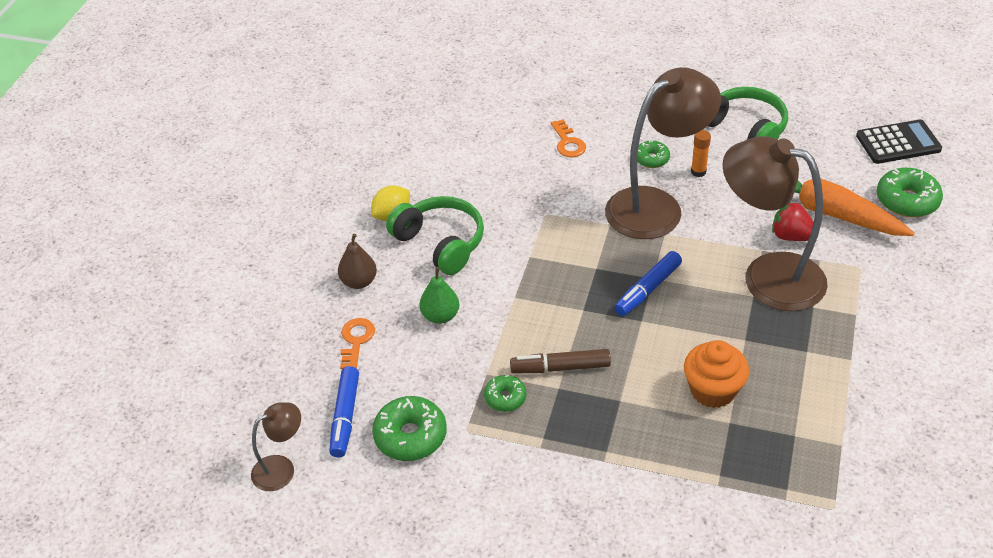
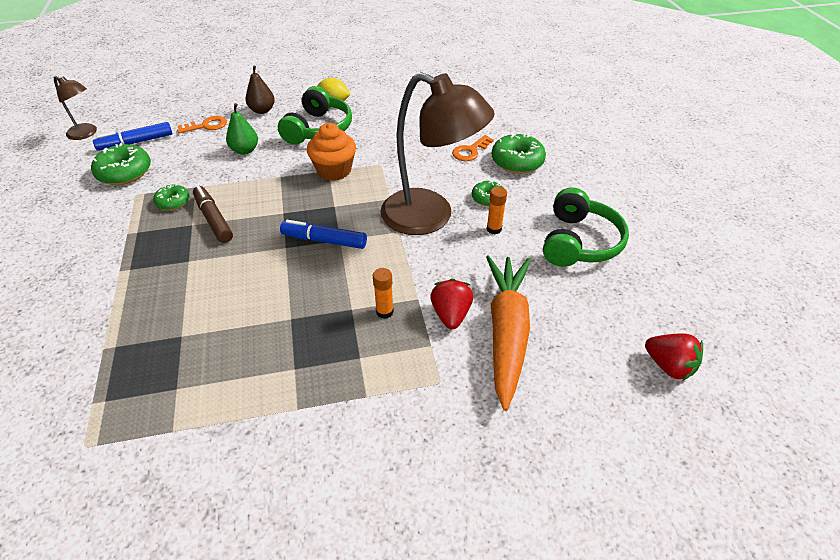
camera: 60 degrees right, 0 degrees up
orange cupcake [684,340,749,408] -> orange cupcake moved to [307,123,356,181]
brown lamp [722,136,828,311] -> orange glue stick [373,268,394,319]
black calculator [856,119,942,164] -> red strawberry [645,333,703,380]
green donut [876,168,943,217] -> green donut moved to [492,133,546,174]

